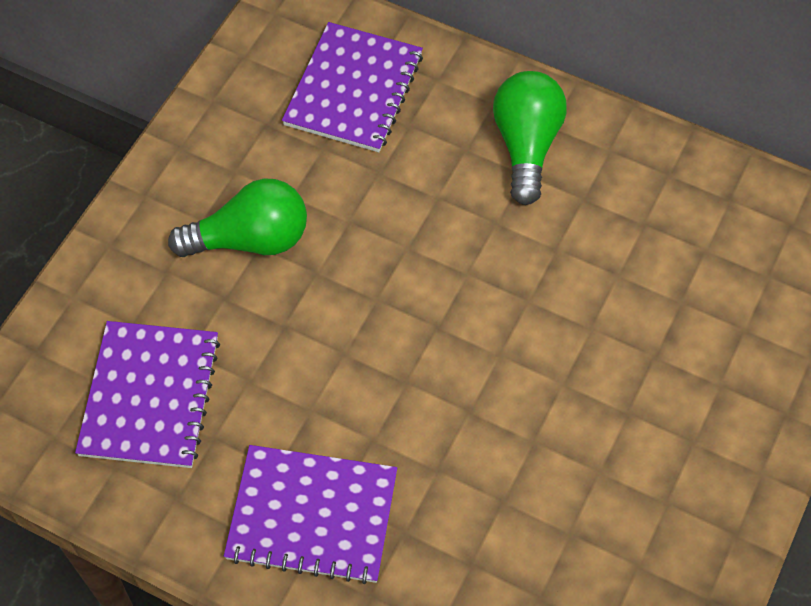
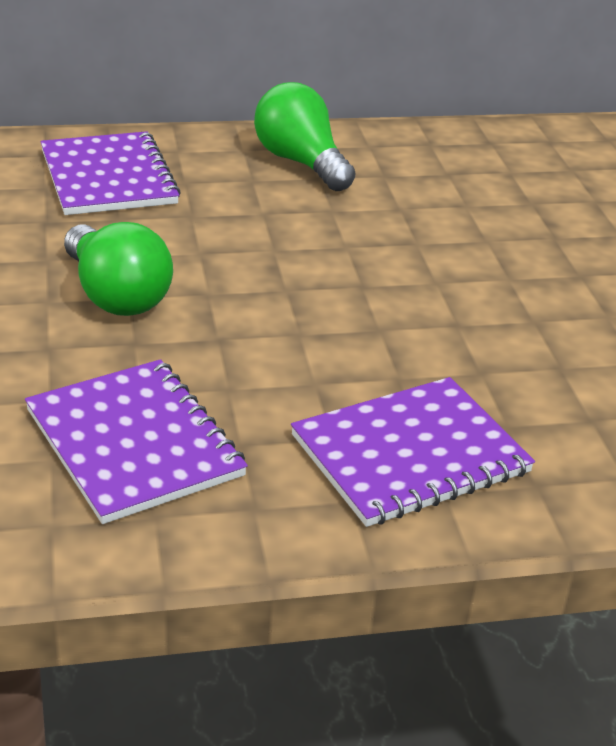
camera: 40 degrees left, 25 degrees down
green light bulb [168,179,307,257] -> green light bulb turned 105 degrees clockwise [64,222,173,316]

